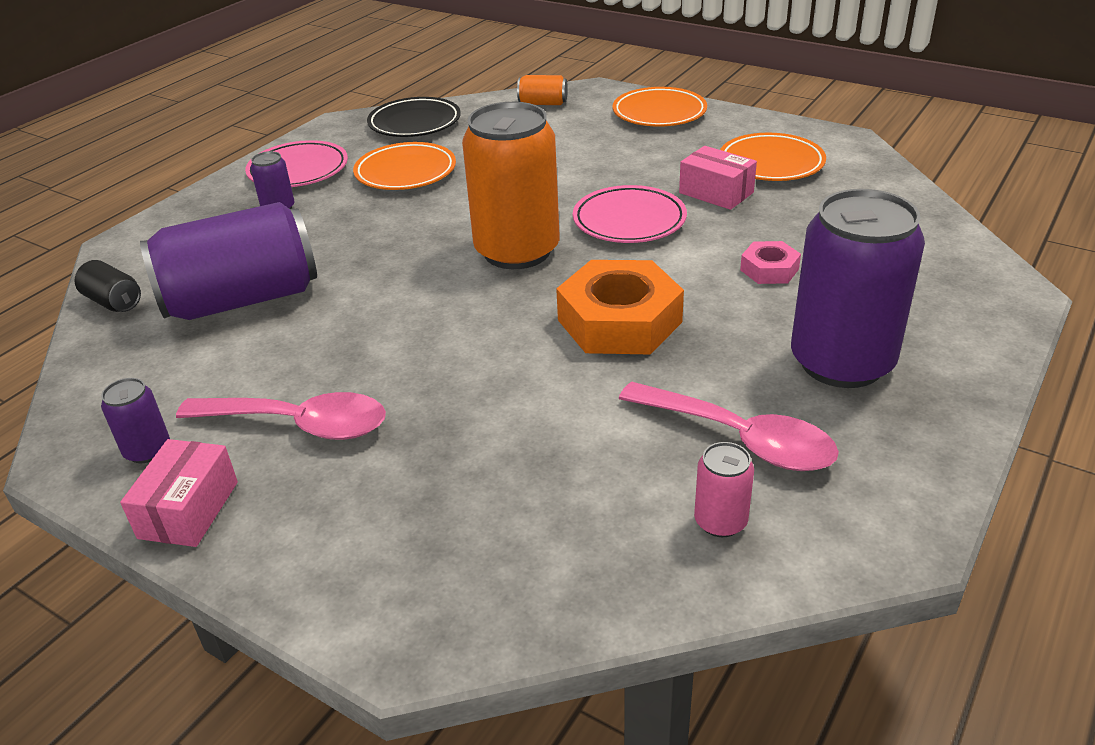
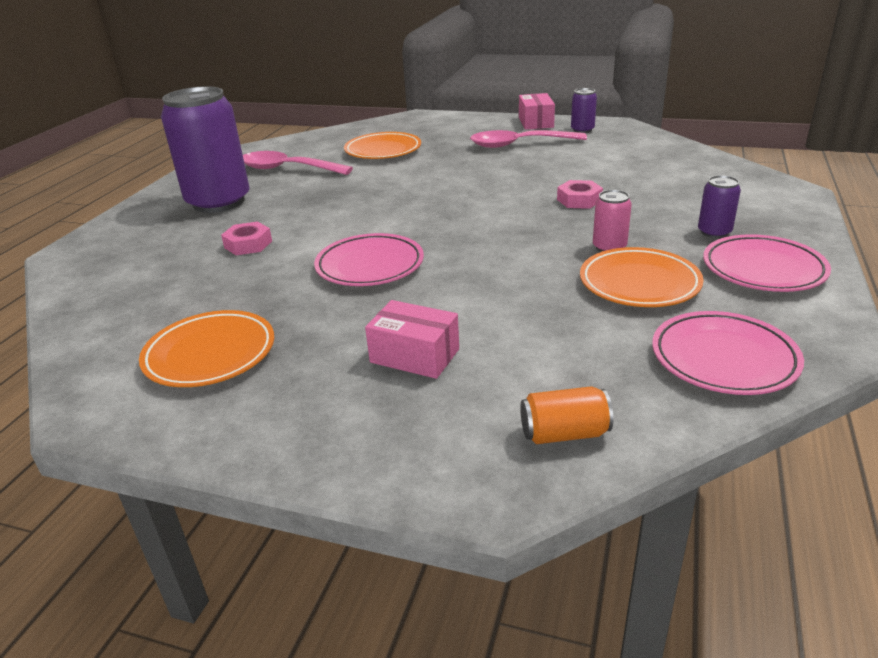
camera: 165 degrees right, 5 degrees down
black can [75,260,141,312] -> none
purple can [140,202,317,320] -> none
black plate [367,97,461,137] -> pink plate [652,311,804,395]
orange can [462,102,560,269] -> none
orange nut [556,260,684,355] -> none
orange plate [613,87,707,127] -> orange plate moved to [344,132,421,159]
pink box [679,146,757,210] -> pink box moved to [365,300,459,379]
pink can [694,442,754,537] -> pink can moved to [593,190,632,252]
none -> pink nut [557,180,603,209]

